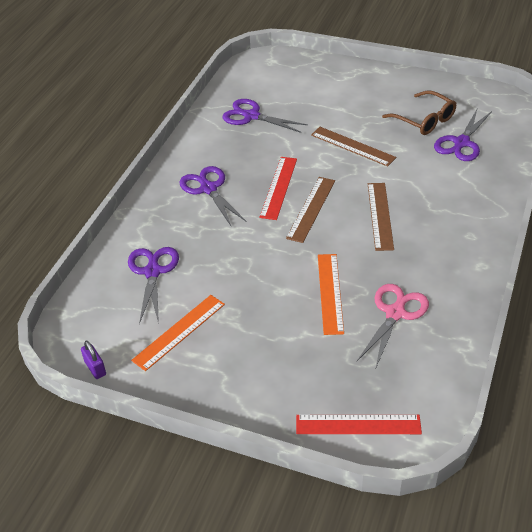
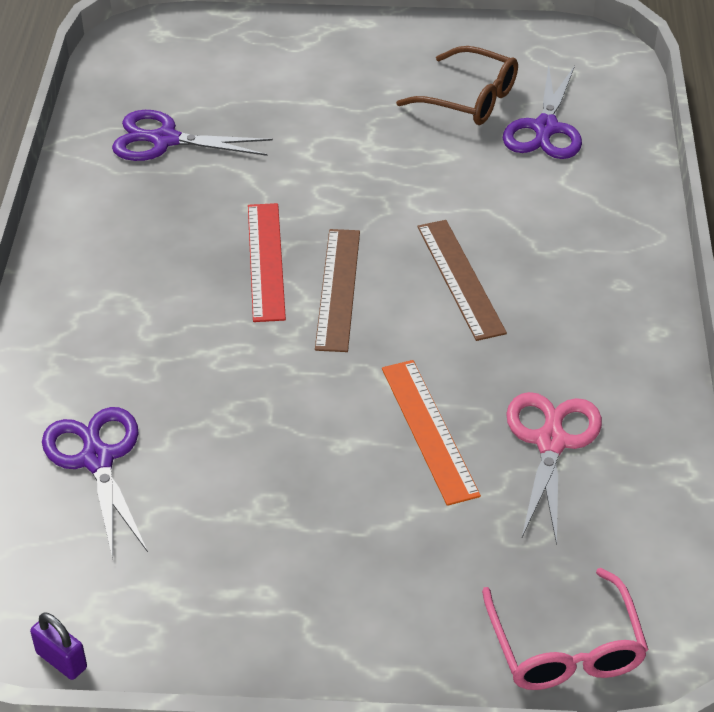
camera: 20 degrees left, 0 degrees up
orange ruler [131,295,225,371] -> none
purple scissors [179,166,247,226] -> none
red ruler [296,415,422,434] -> pink glasses [482,568,649,690]
brown ruler [311,127,396,166] -> none

